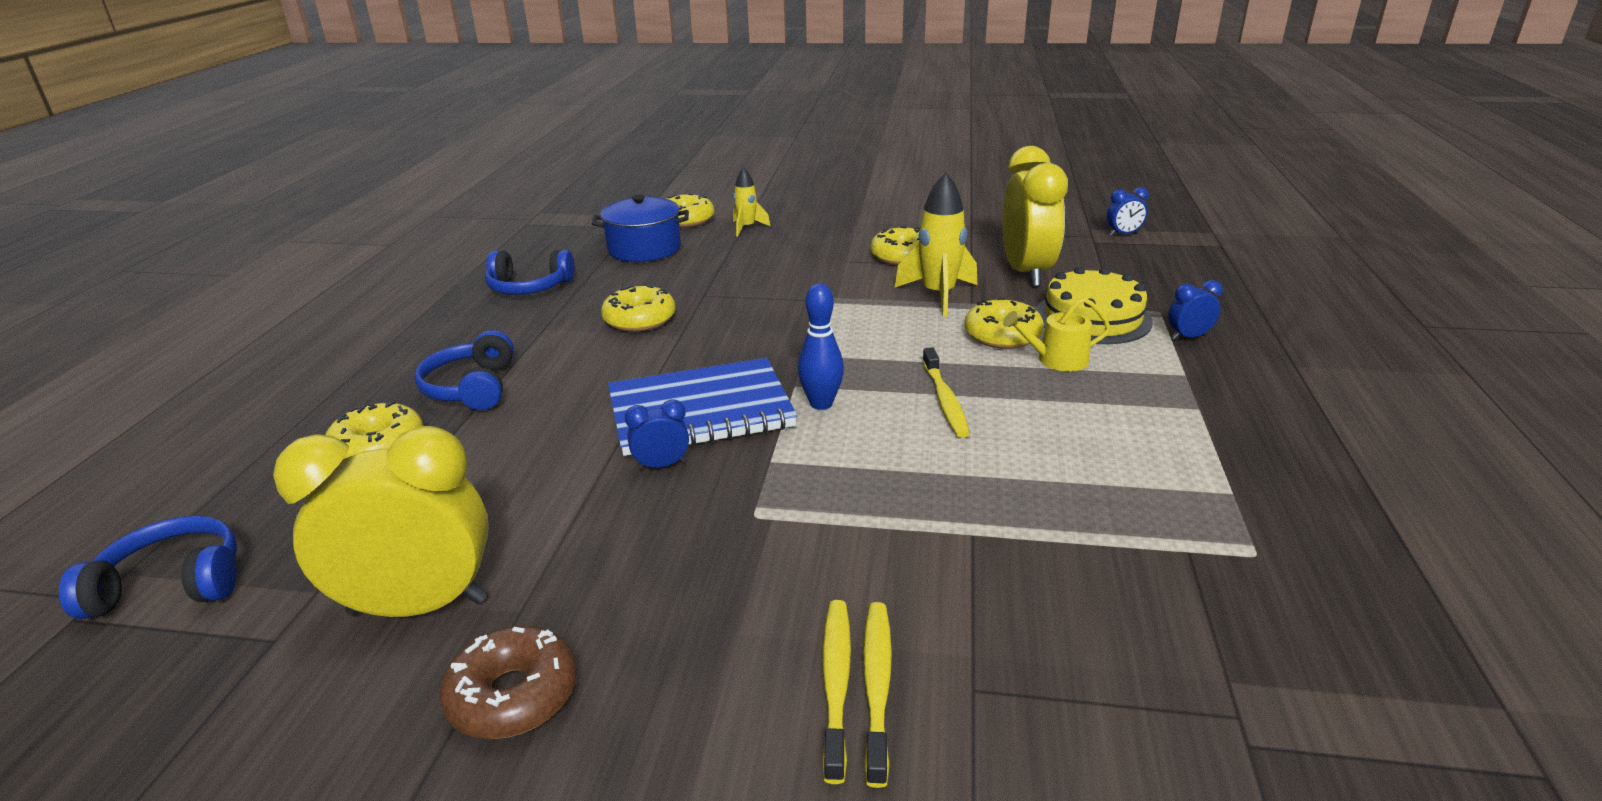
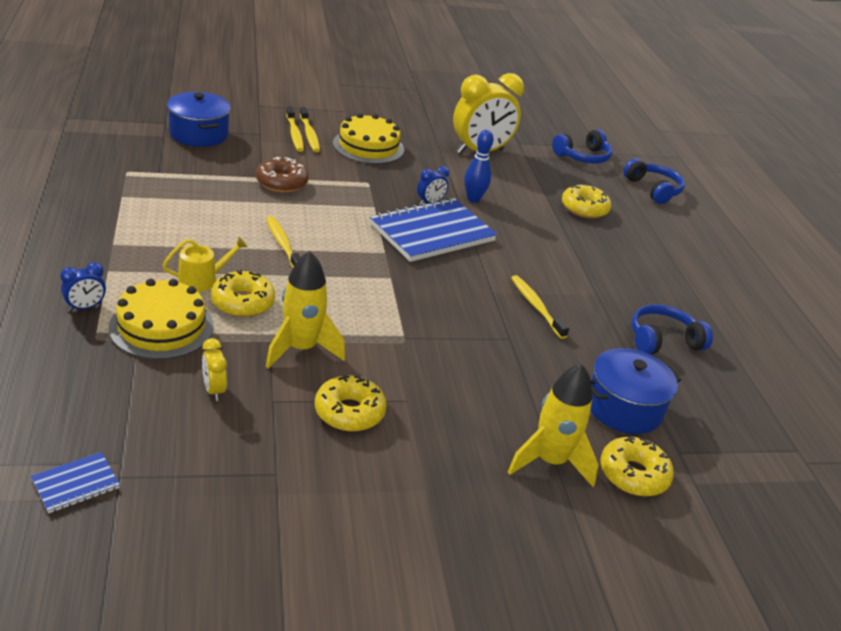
camera: 155 degrees right, 5 degrees up
blue headphones [415,330,514,410] -> blue headphones moved to [623,158,685,204]
brown donut [440,626,577,739] -> brown donut moved to [256,157,309,193]
yellow donut [601,285,675,332] -> yellow toothbrush [511,275,570,339]
yellow rocket [733,167,771,236] -> yellow rocket [508,363,599,487], size x1.71
blue bowling pin [798,283,844,410] -> blue bowling pin moved to [464,130,494,203]
yellow clock [1002,146,1068,287] -> yellow clock [202,338,227,401], size x0.43
blue clock [1107,187,1149,236] -> blue notebook [31,452,120,513]
none -> blue pot [167,92,231,147]
none -> yellow cake [333,113,404,164]

